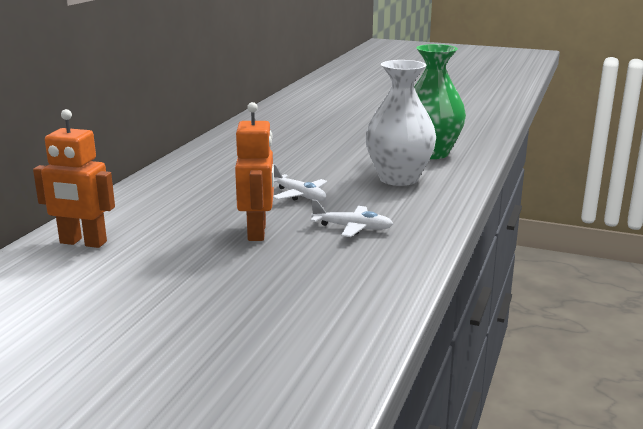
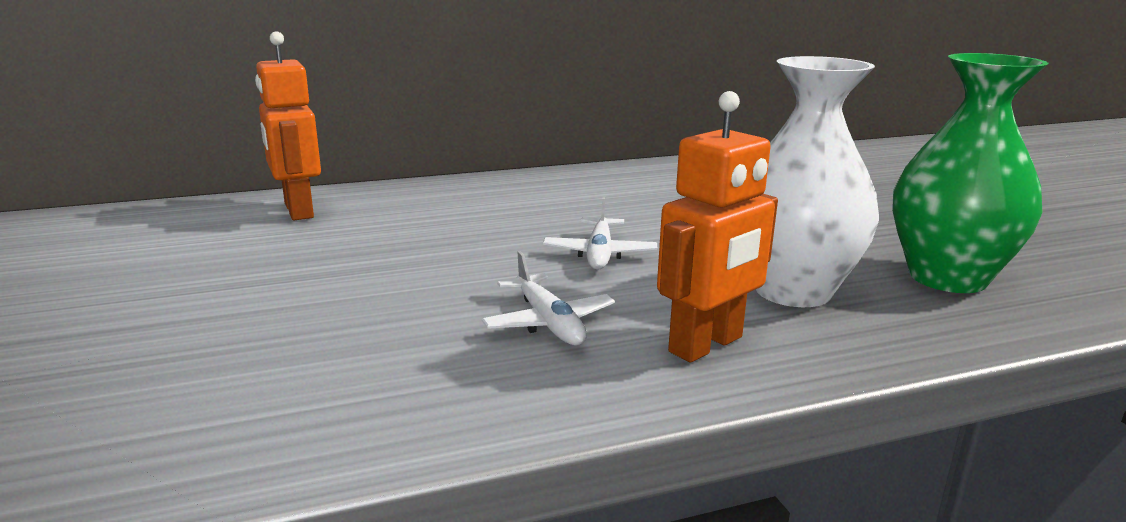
camera: 50 degrees right, 0 degrees up
orange robot [235,102,274,241] -> orange robot moved to [657,91,778,362]

